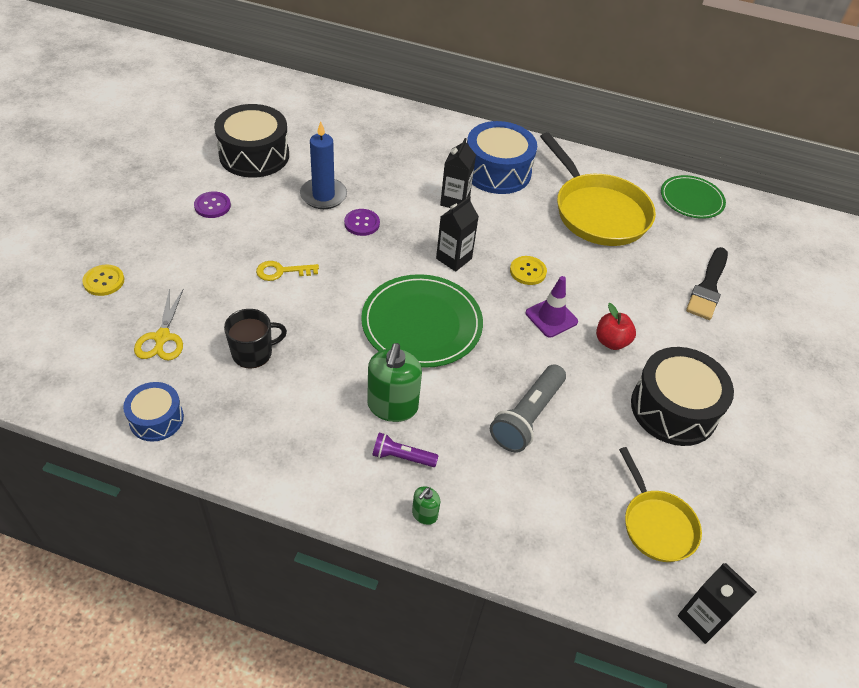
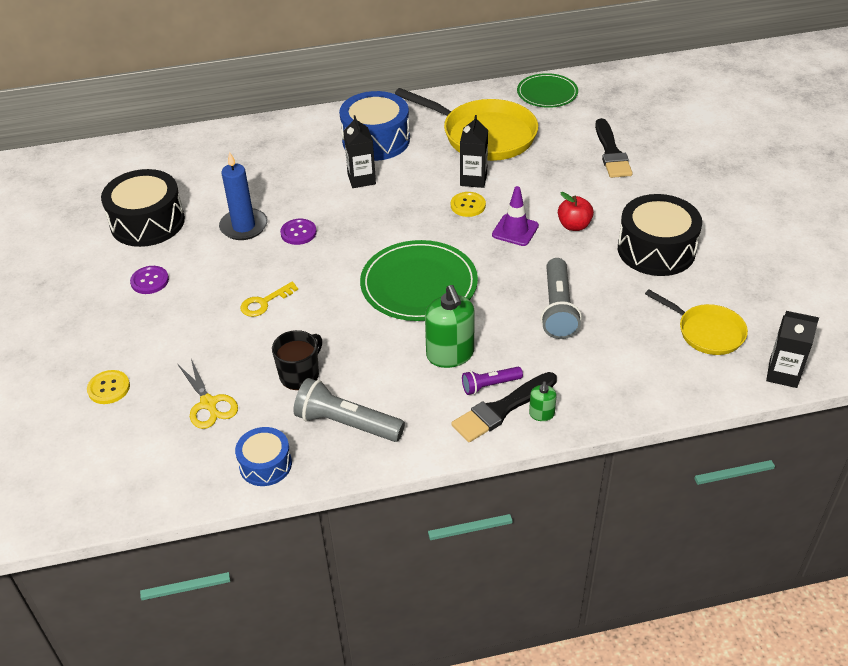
camera: 25 degrees left, 5 degrees down
black carton [436,196,479,271] -> black carton moved to [460,115,488,188]
none -> grey flashlight [293,378,405,442]
none -> black brush [451,372,557,442]

